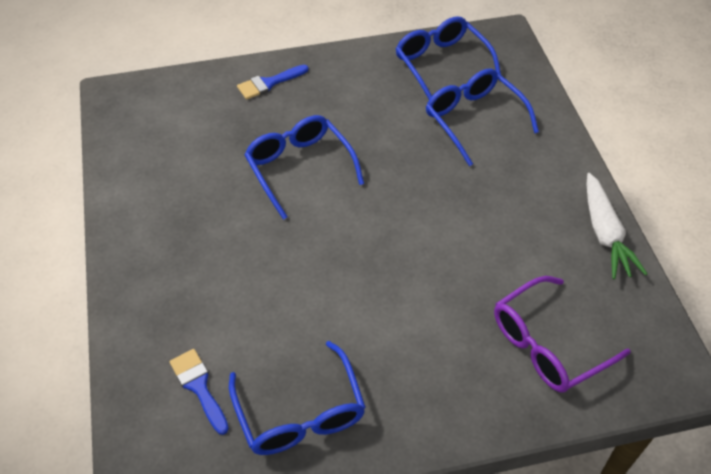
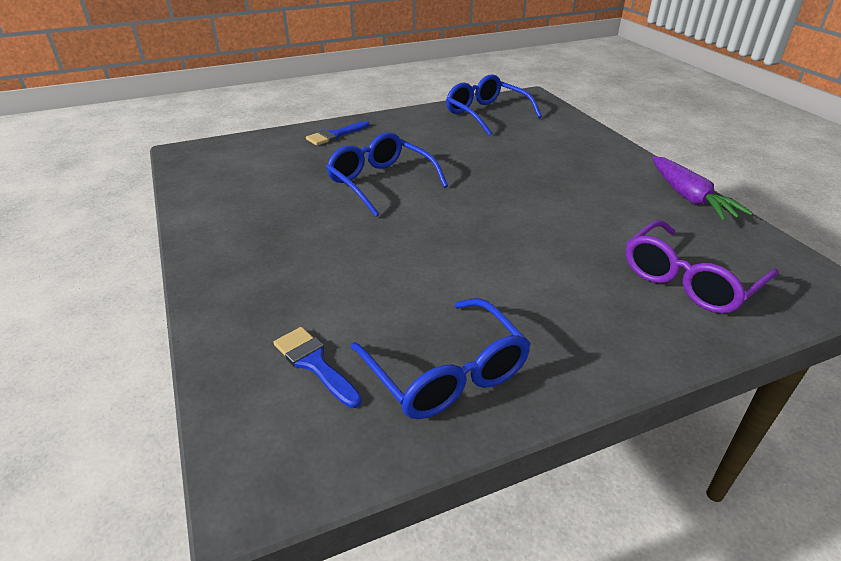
camera: 10 degrees left, 15 degrees down
blue glasses [426,69,539,166] -> none
white carrot [586,173,648,279] -> purple carrot [652,156,753,221]

